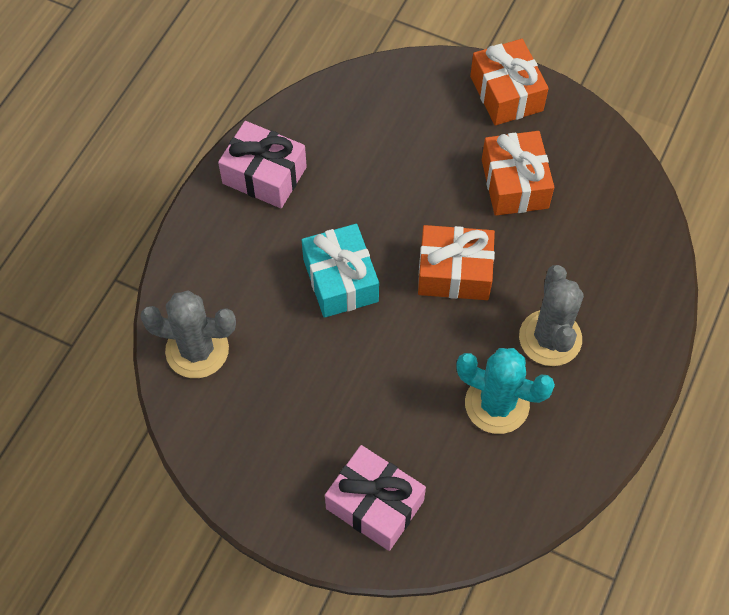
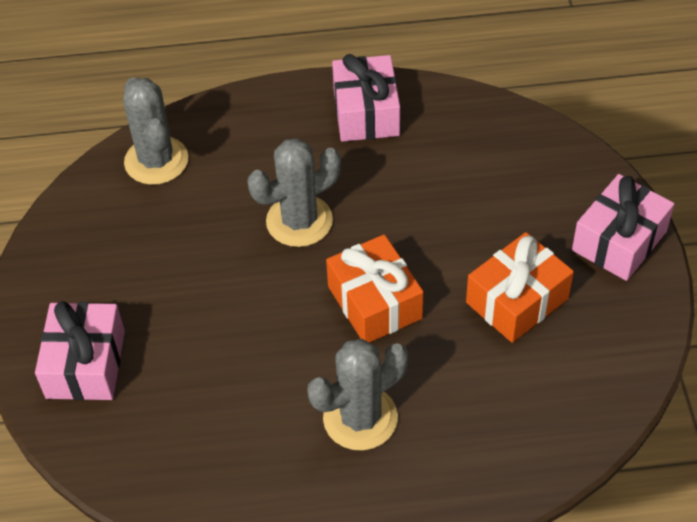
camera: 60 degrees right, 10 degrees down
turquoise gift [302,224,379,318] -> grey cactus [247,138,341,247]
turquoise cactus [456,348,555,434] -> none
orange gift [470,39,549,125] -> pink gift [572,174,674,281]

